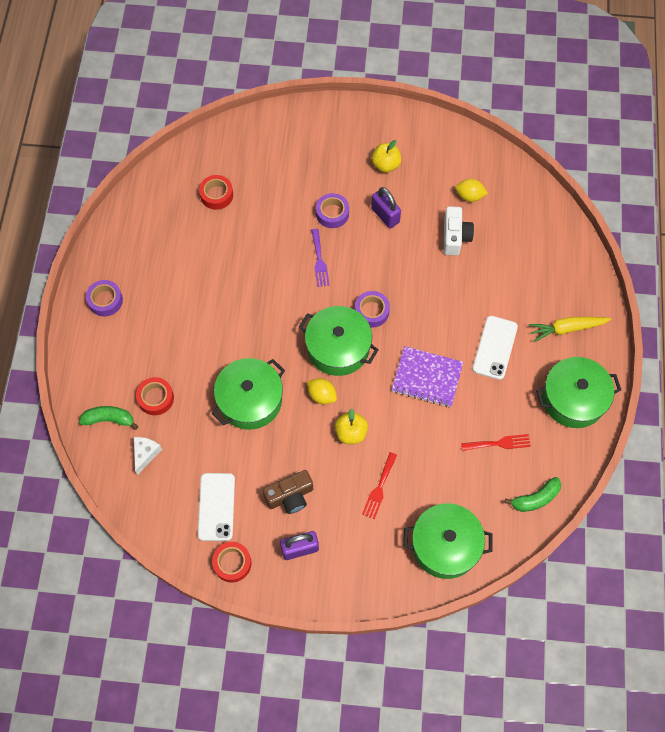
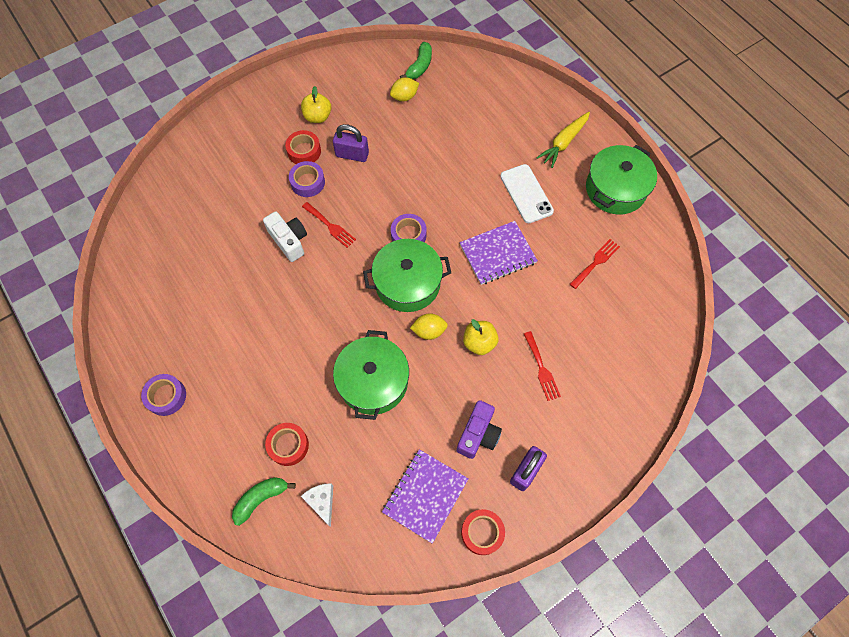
camera: 40 degrees left, 0 degrees up
white phone [198,473,235,541] -> purple notebook [382,449,468,544]
red tape [199,175,233,210] -> red tape moved to [285,130,321,164]
brown camera [263,470,313,514] -> purple camera [457,400,502,459]
purple fork [311,229,330,287] -> red fork [302,202,356,248]
green pot [404,503,493,579] -> none
white camera [444,206,474,255] -> white camera moved to [263,211,307,262]
green banana [504,477,561,512] -> green banana moved to [400,42,432,79]

